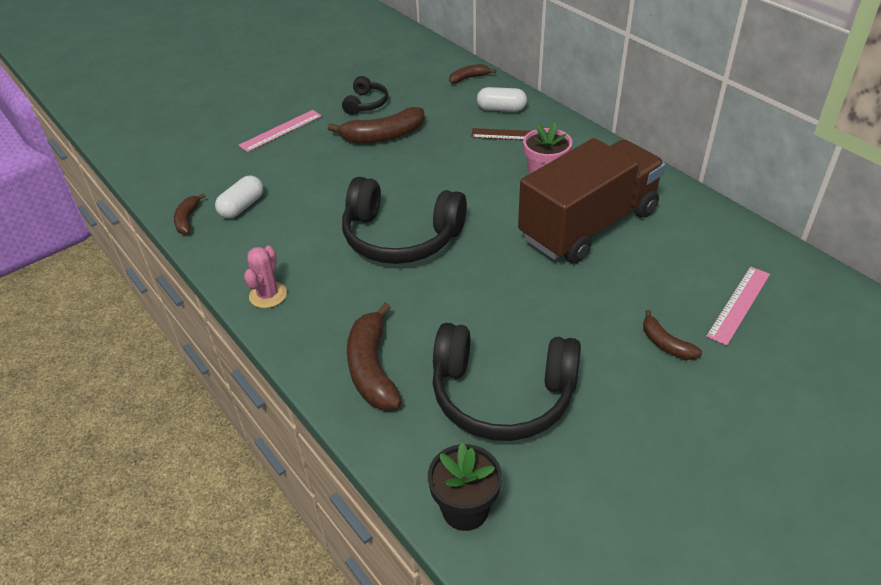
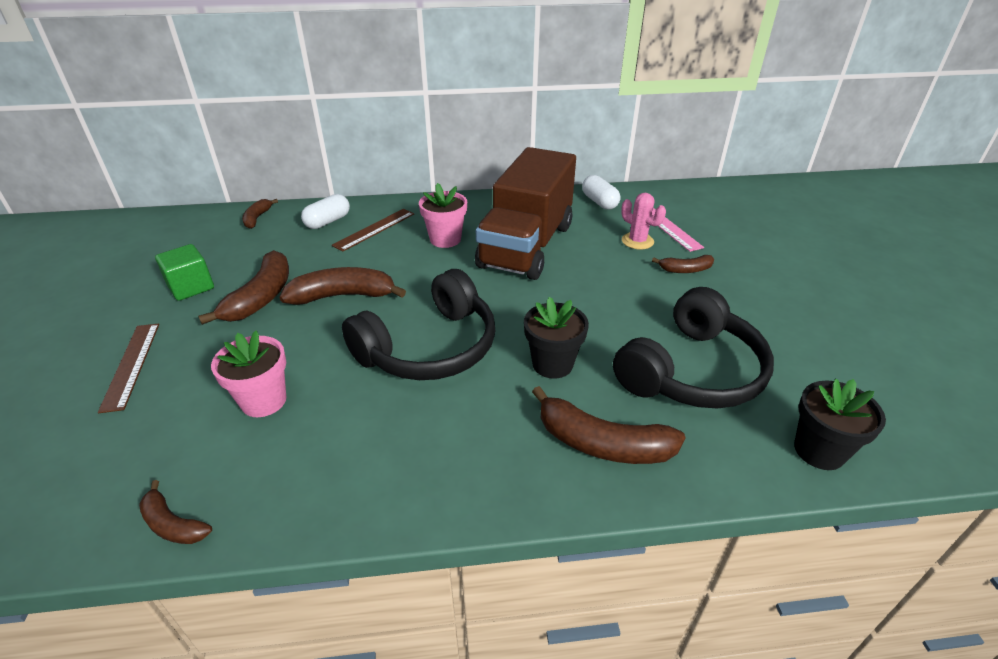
camera: 60 degrees left, 5 degrees down
white capsule [215,175,263,219] -> white capsule moved to [582,175,620,210]
pink ruler [238,110,322,152] -> brown ruler [98,323,159,413]
pink cactus [244,246,287,308] -> pink cactus moved to [621,193,666,250]
black headphones [342,76,388,115] -> green cube [155,244,214,301]
brown truck [518,138,665,263] -> brown truck turned 150 degrees counterclockwise [475,147,576,280]
none -> pink flower pot [211,331,286,417]
none -> brown banana [279,267,406,305]
none -> black flower pot [524,297,589,379]

